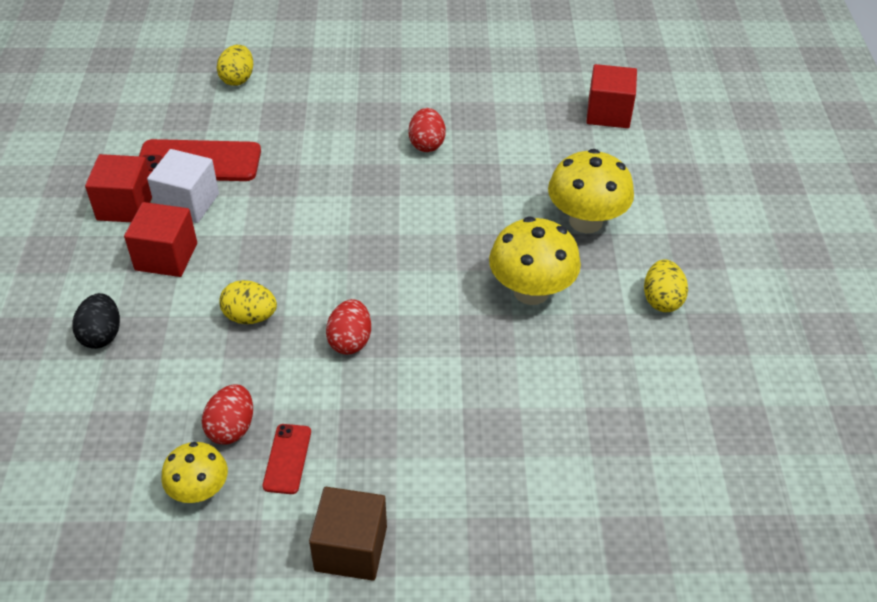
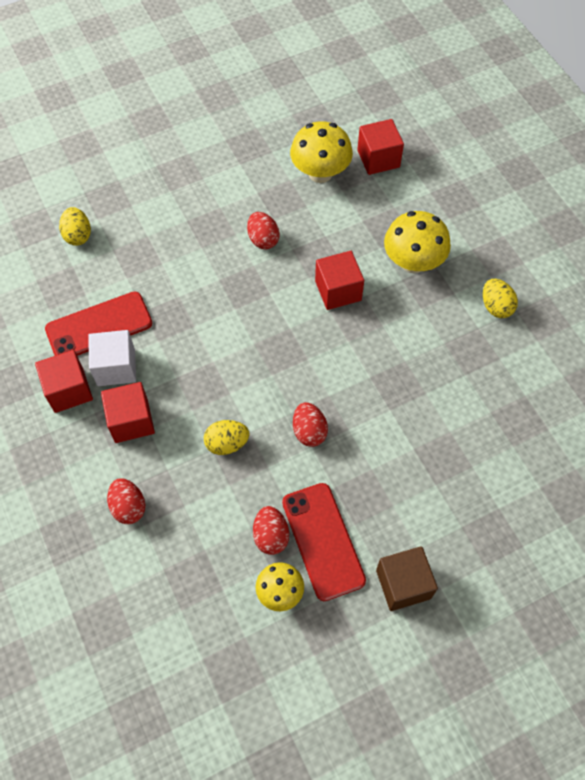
camera: 25 degrees left, 15 degrees up
black egg [72,293,120,349] -> red egg [107,478,146,524]
red phone [263,424,311,494] -> red phone [282,483,366,601], size x1.96
yellow mushroom [489,216,581,305] -> yellow mushroom moved to [290,121,353,183]
none -> red cube [315,251,364,310]

